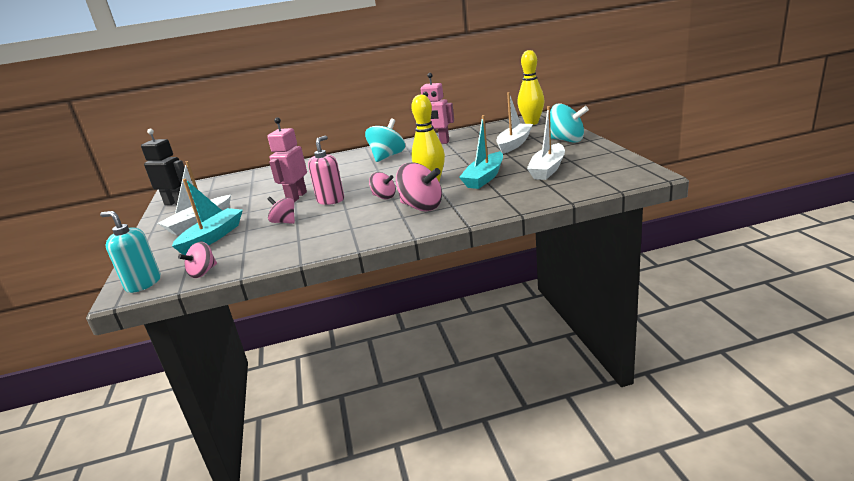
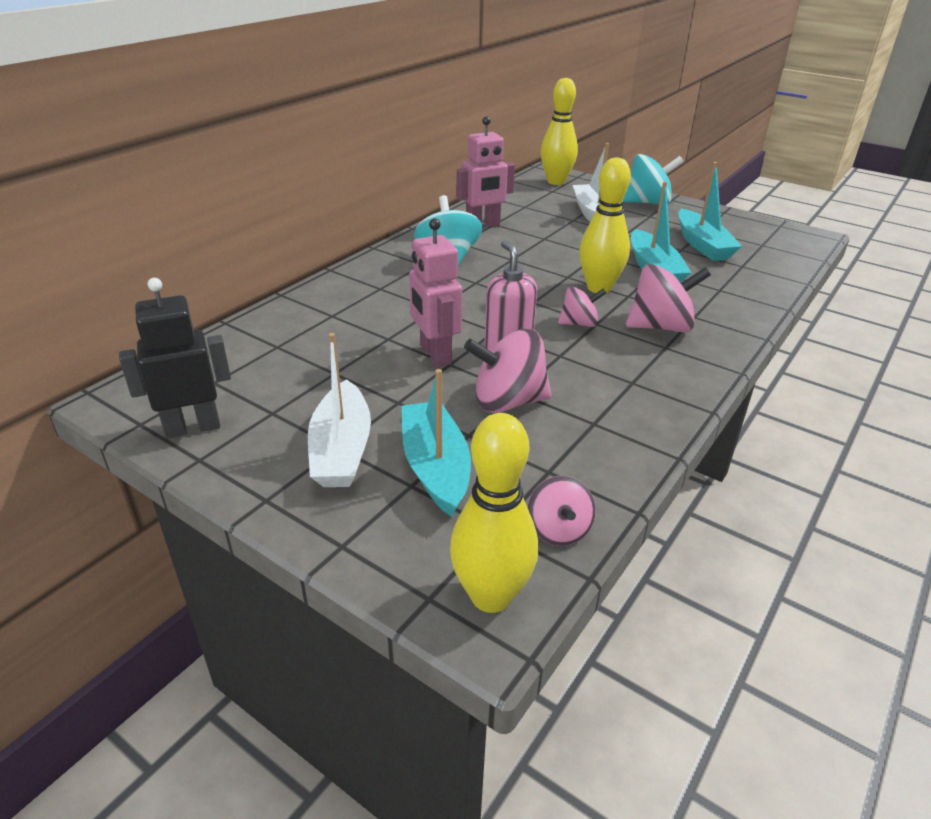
camera: 45 degrees left, 10 degrees up
turquoise soap dispenser [100,211,161,293] -> yellow bowling pin [450,413,538,613]
pink spinning top [268,197,295,224] -> pink spinning top [464,329,552,413], size x1.66
white boat [527,106,565,180] -> turquoise boat [678,162,742,261]

